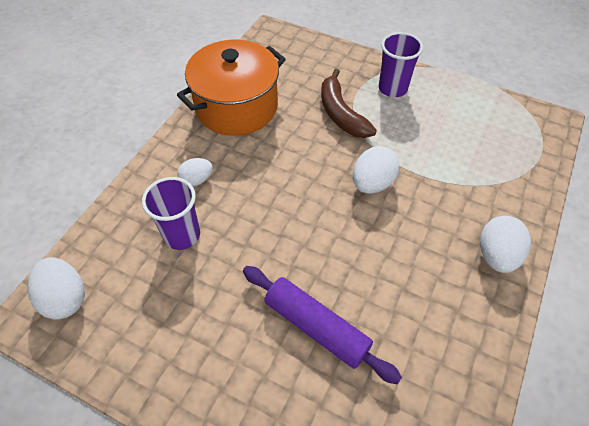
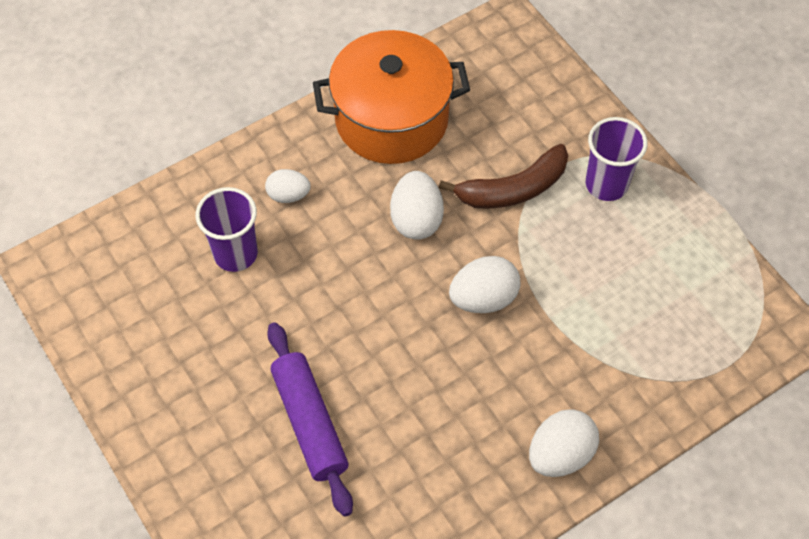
camera: 30 degrees right, 5 degrees up
white egg [28,257,85,320] -> white egg moved to [390,171,444,240]
brown banana [321,69,377,138] -> brown banana turned 120 degrees counterclockwise [439,144,568,209]

